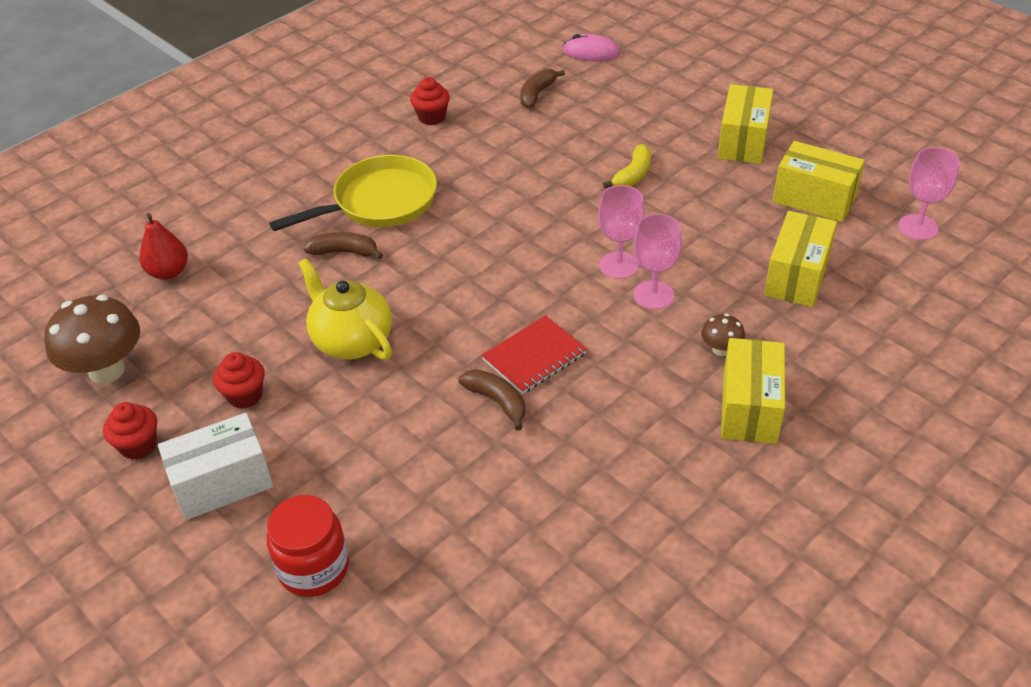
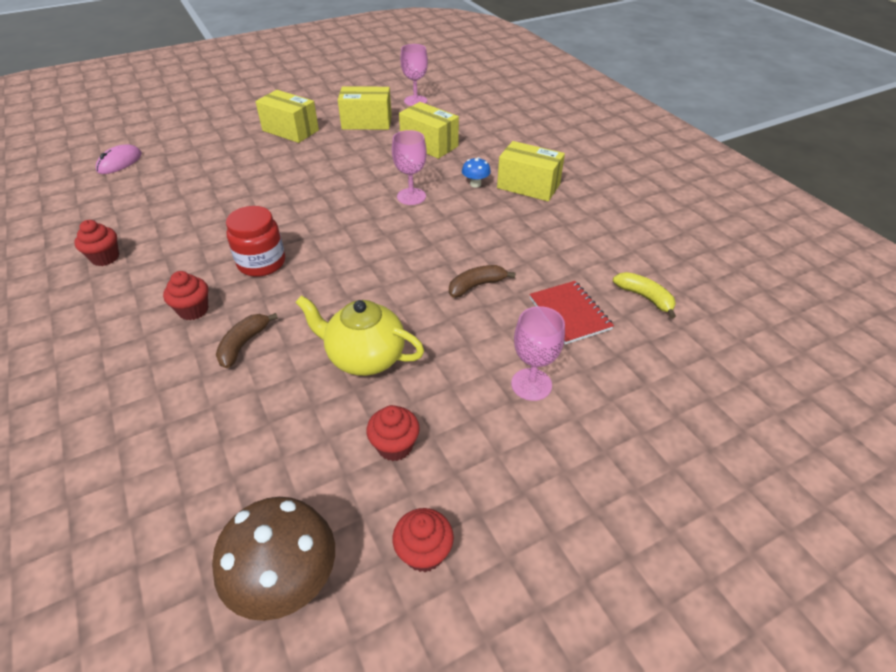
camera: 75 degrees left, 0 degrees up
red pear [139,213,188,280] -> none
white box [158,413,273,520] -> none
red jar [267,495,349,597] -> red jar moved to [226,206,285,277]
yellow pan [269,155,437,231] -> red cupcake [163,271,208,320]
yellow teapot [298,258,392,360] -> yellow teapot turned 45 degrees clockwise [295,295,424,376]
red notebook [481,315,587,394] -> red notebook moved to [529,281,614,344]
brown banana [520,69,565,109] -> none
pink goblet [598,185,645,279] -> pink goblet moved to [511,306,565,401]
yellow banana [603,144,651,188] -> yellow banana moved to [613,272,676,318]
brown mushroom [701,314,745,356] -> blue mushroom [462,157,491,187]
yellow box [773,141,865,222] -> yellow box turned 45 degrees clockwise [338,86,392,130]

